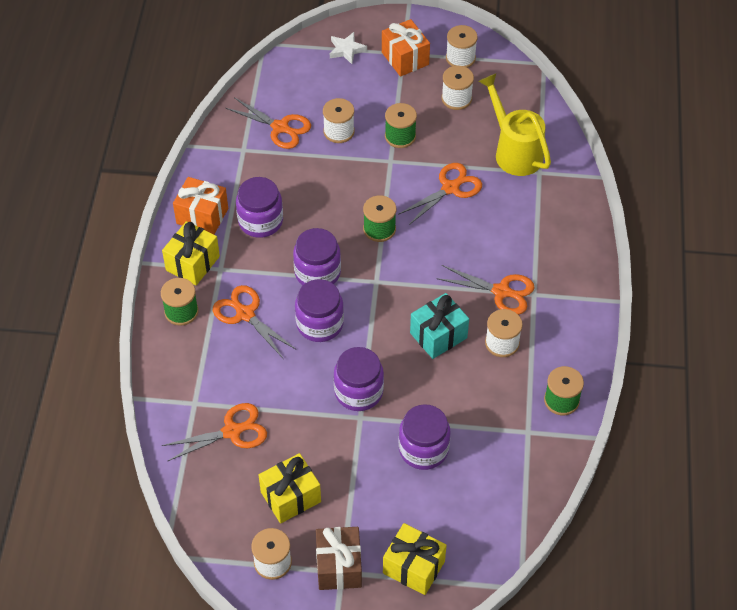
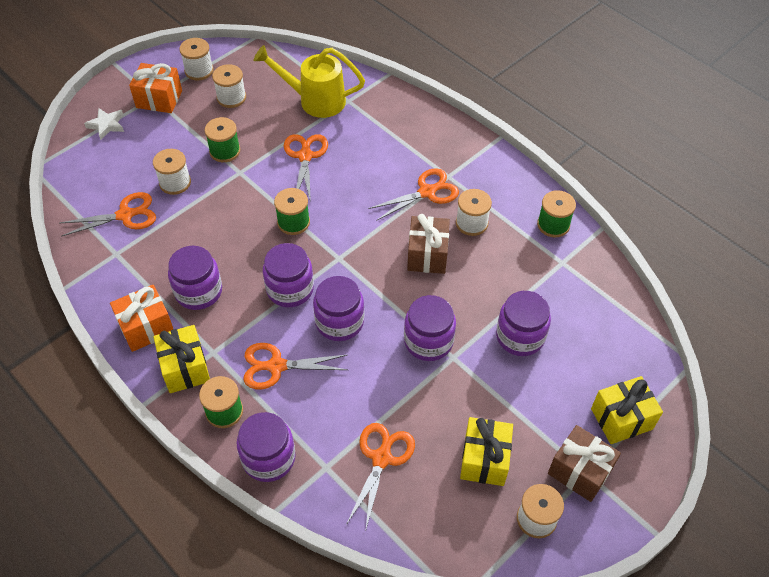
camera: 50 degrees left, 0 degrees up
turquoise gift [410,293,469,359] -> brown gift [407,214,450,274]
none -> purple jar [237,412,295,482]

